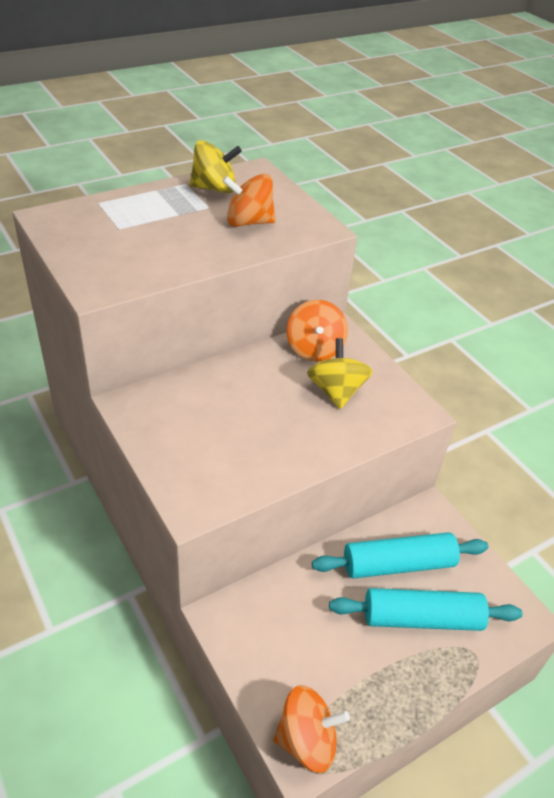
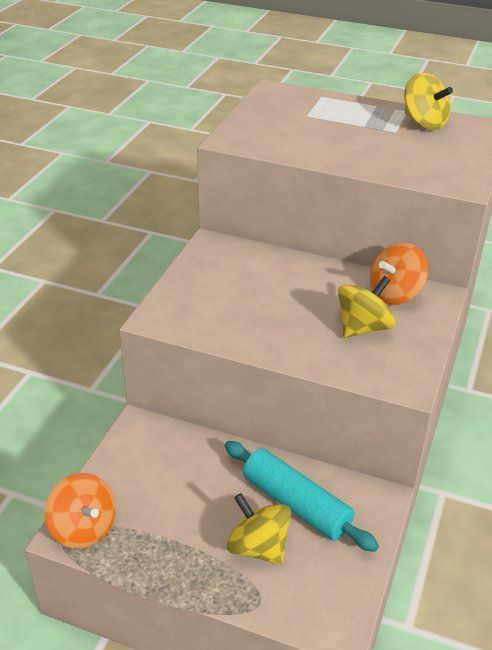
camera: 55 degrees right, 5 degrees down
orange spinning top [222,173,276,227] -> none
turquoise rolling pin [329,588,523,631] -> yellow spinning top [227,493,291,565]

